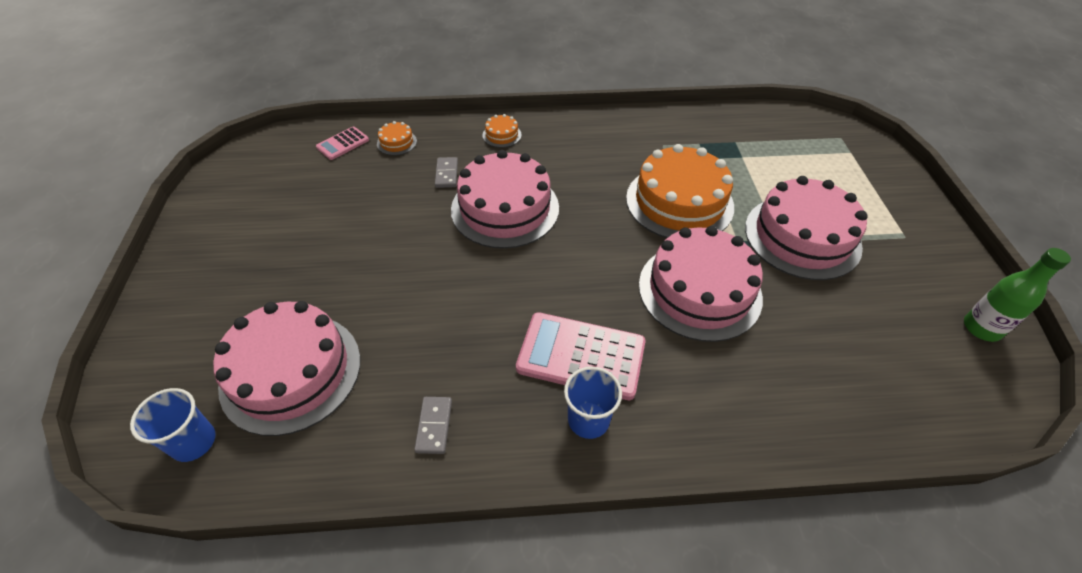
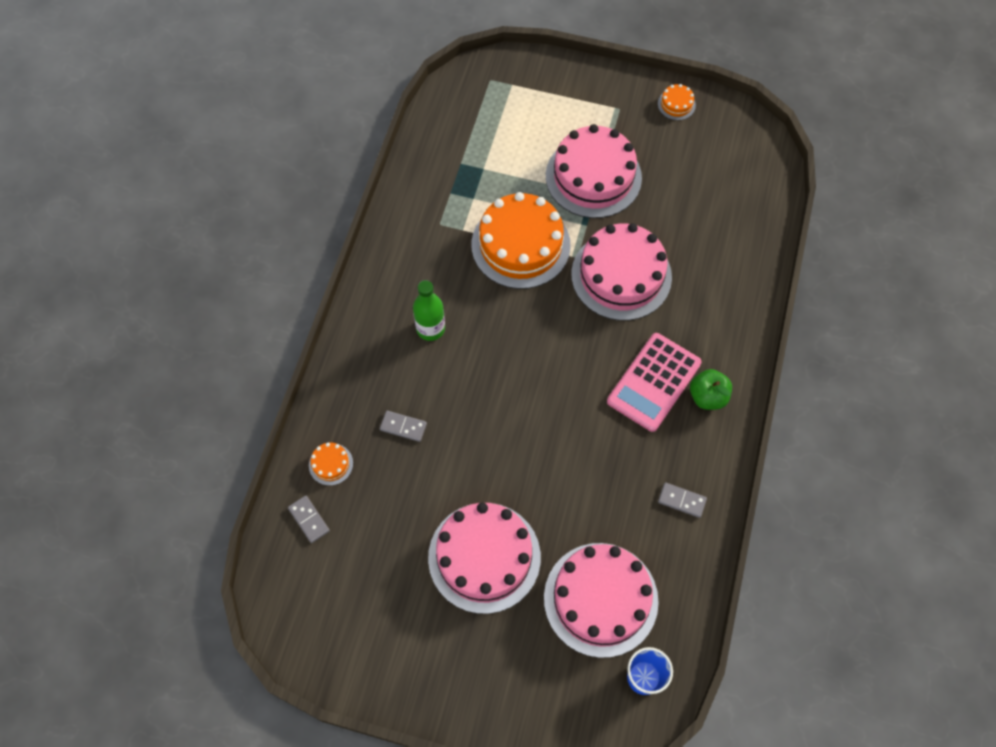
camera: 70 degrees left, 15 degrees up
pink calculator [316,127,369,160] -> grey domino [288,496,330,543]
pink cake [451,150,559,249] -> pink cake moved to [428,503,541,614]
orange cake [483,114,522,148] -> orange cake moved to [658,84,696,120]
blue cup [564,367,622,439] -> green apple [690,369,732,410]
green bottle [964,248,1071,342] -> green bottle moved to [413,280,445,341]

